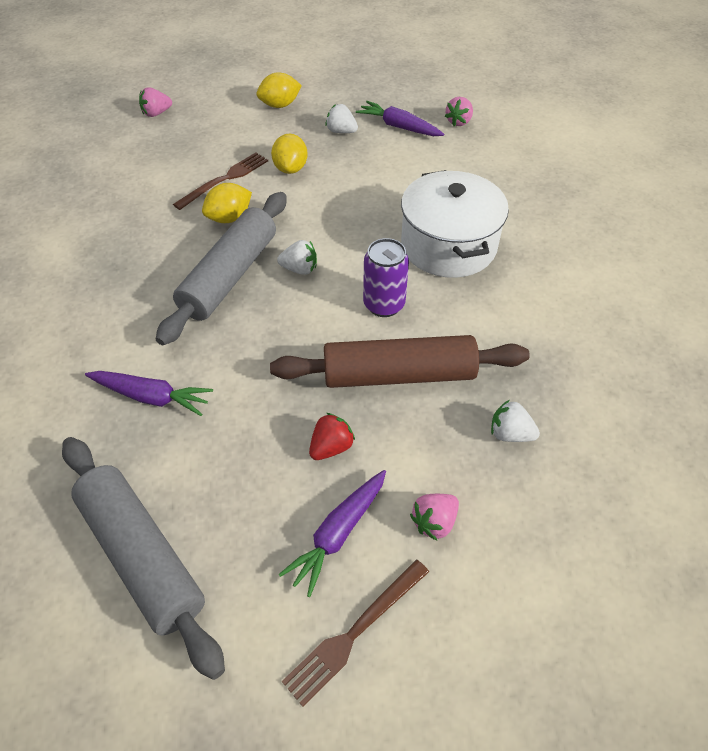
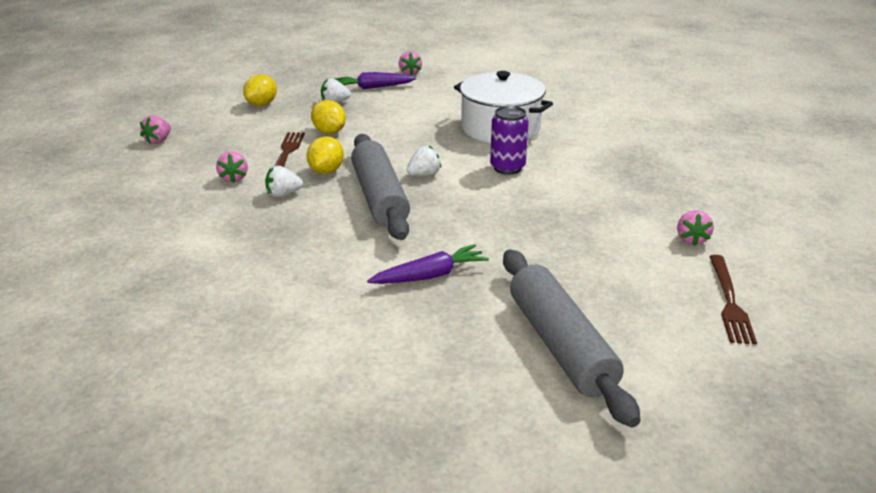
camera: 40 degrees left, 20 degrees down
grey rolling pin [62,437,225,680] -> grey rolling pin turned 60 degrees clockwise [503,250,641,428]
brown rolling pin [270,335,530,388] -> none
purple carrot [278,470,386,597] -> none
red strawberry [309,413,355,460] -> none
white strawberry [491,400,540,442] -> white strawberry moved to [265,166,303,197]
none -> pink strawberry [216,151,248,183]

